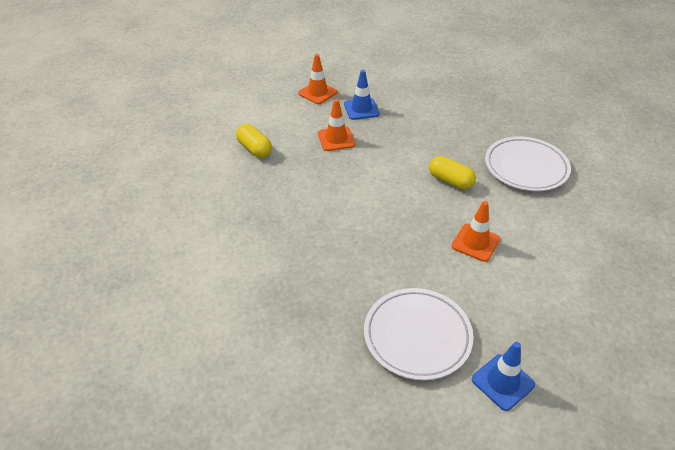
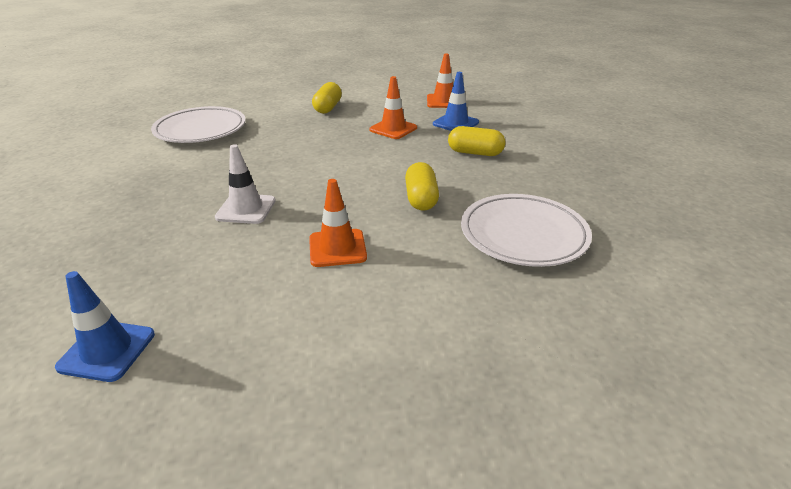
camera: 50 degrees right, 10 degrees down
white plate [364,288,473,380] -> white plate moved to [151,106,246,143]
none -> white traffic cone [215,144,276,224]
none -> yellow capsule [448,126,505,156]

